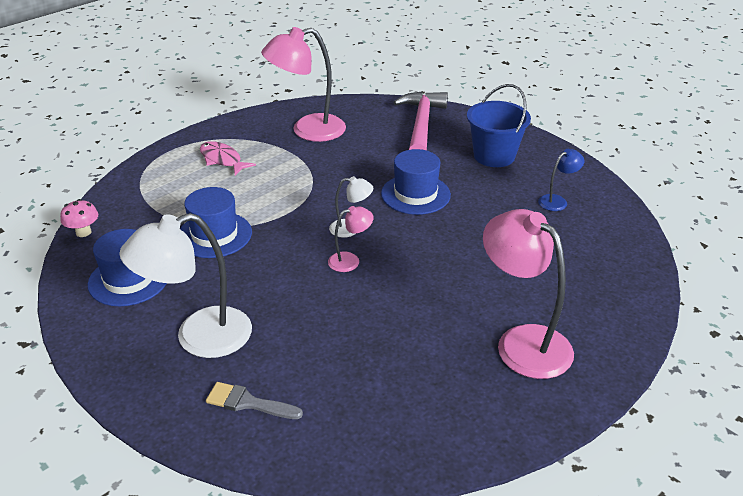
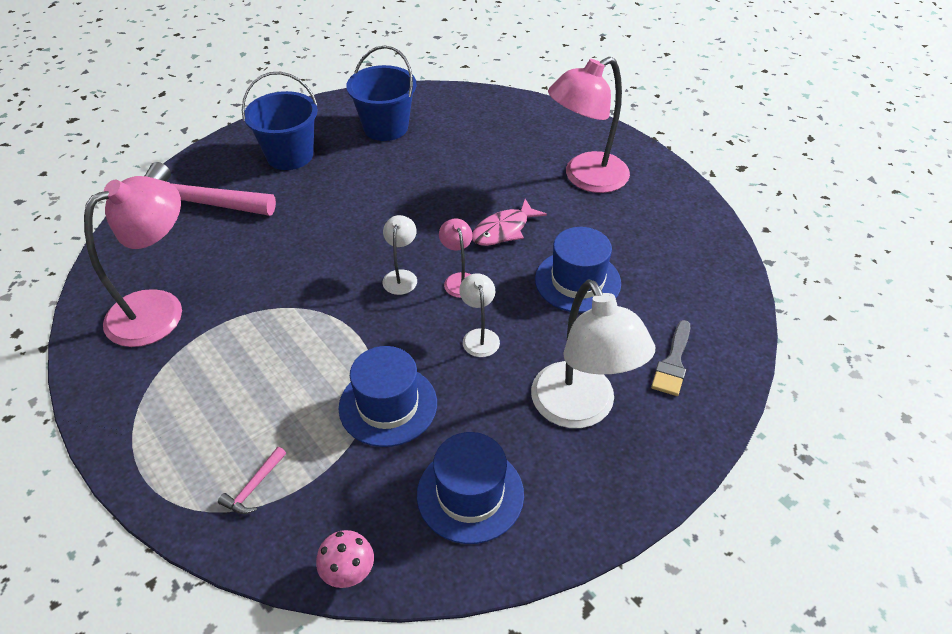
camera: 85 degrees left, 10 degrees up
pink fish [200,141,256,175] -> pink fish moved to [472,199,547,246]
pink lamp [261,27,346,142] -> pink lamp turned 120 degrees counterclockwise [84,176,182,347]
blue hat [381,149,451,215] -> blue hat moved to [535,227,621,313]
blue lamp [538,149,584,211] -> blue bucket [346,45,417,141]
none -> pink hammer [218,447,286,514]
none -> white lamp [459,274,500,357]

